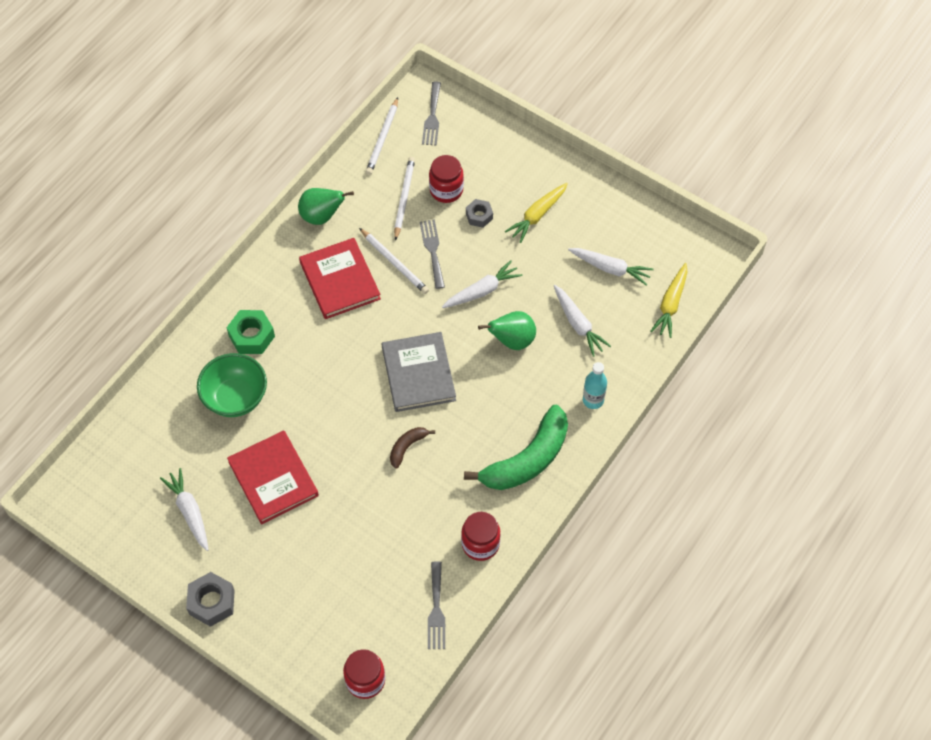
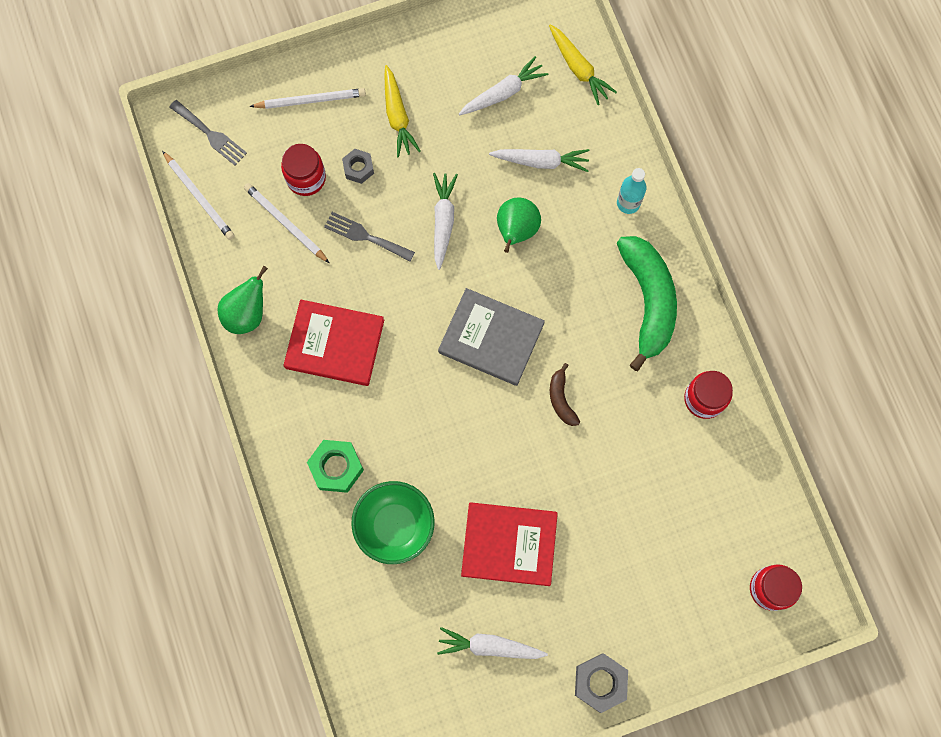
camera: 55 degrees left, 15 degrees up
white pencil [359,228,429,294] -> white pencil moved to [250,88,366,109]
grey fork [428,561,445,649] -> none

